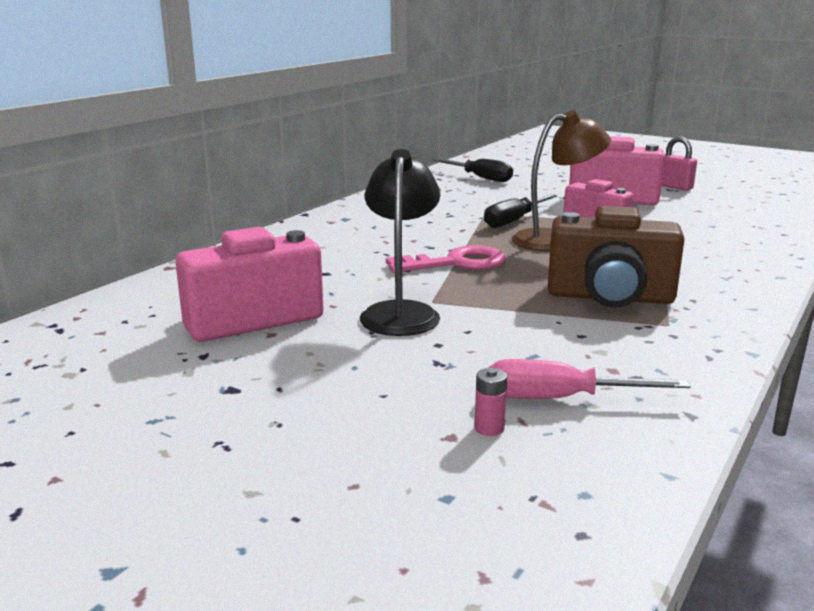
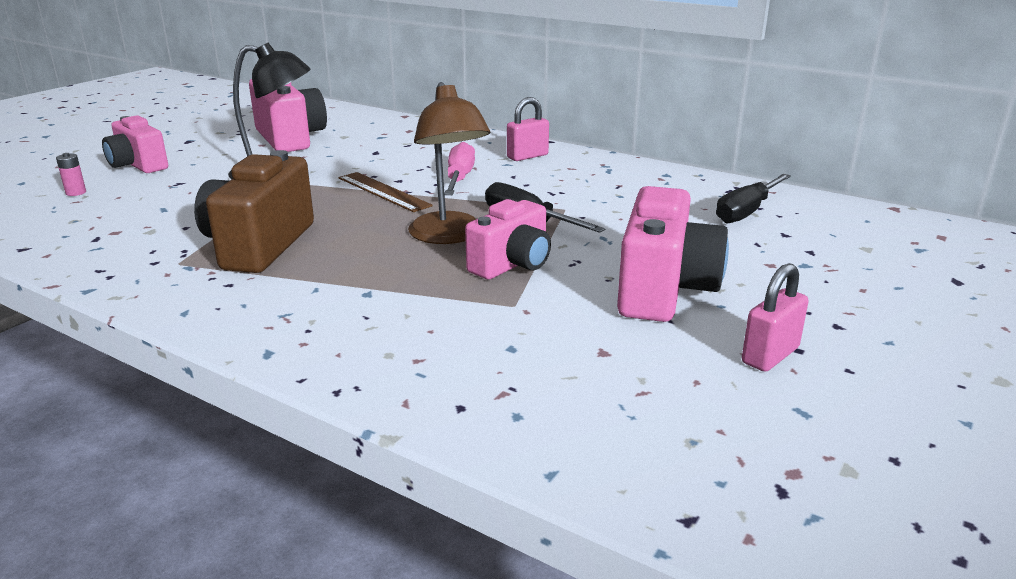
camera: 90 degrees right, 5 degrees up
pink key [386,245,506,273] -> brown ruler [338,172,433,212]
pink screwdriver [489,359,691,399] -> pink screwdriver moved to [444,142,475,195]
none -> pink camera [102,115,168,173]
none -> pink padlock [507,97,549,161]

